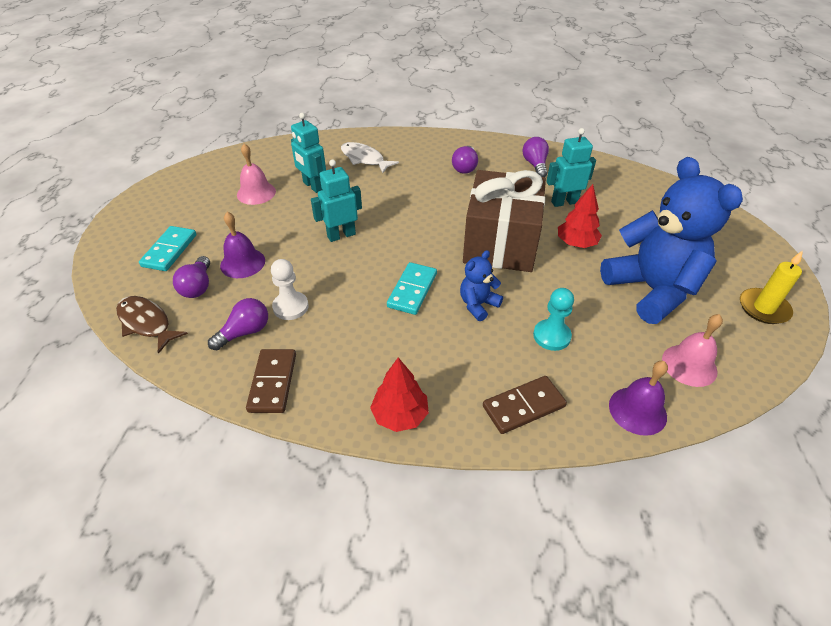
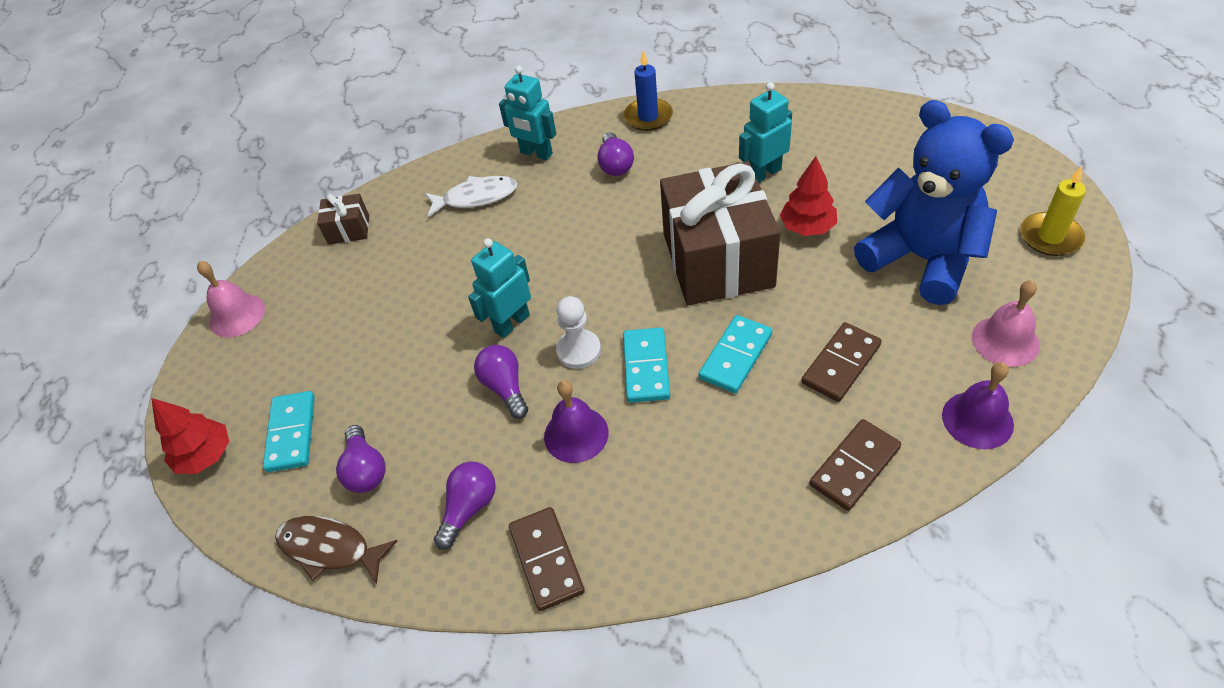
camera: 15 degrees left, 5 degrees up
purple bell [220,212,265,278] -> purple bell moved to [544,380,609,463]
pink bell [237,144,276,205] -> pink bell moved to [197,261,265,337]
white pawn [271,259,309,320] -> white pawn moved to [556,296,601,369]
turquoise robot [291,113,326,193] -> turquoise robot moved to [499,66,556,160]
white fish [341,142,399,173] -> white fish turned 150 degrees clockwise [425,176,517,217]
red tree [370,358,429,432] -> red tree moved to [152,398,229,474]
blue teddy bear [460,250,503,321] -> turquoise domino [699,315,772,393]
purple light bulb [522,137,549,177] -> purple light bulb moved to [474,345,528,419]
turquoise pawn [533,288,574,351] -> brown domino [802,322,882,402]
none -> brown gift [317,194,369,245]
none -> blue candle [624,50,673,131]

